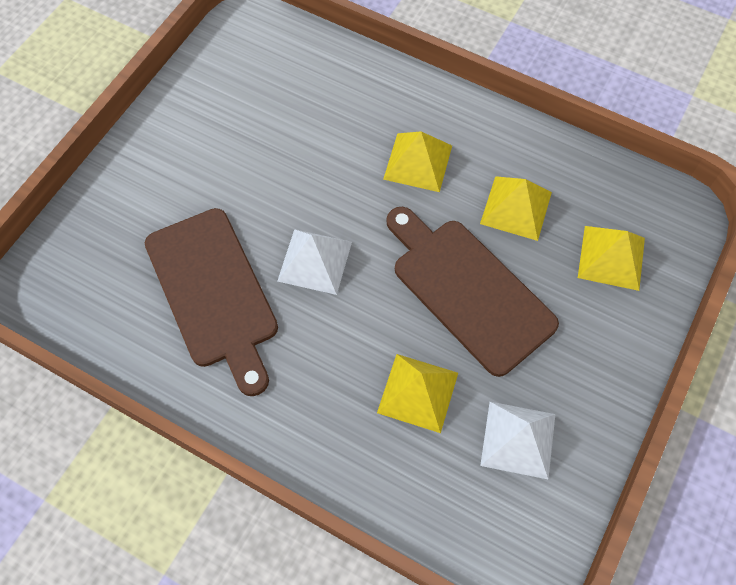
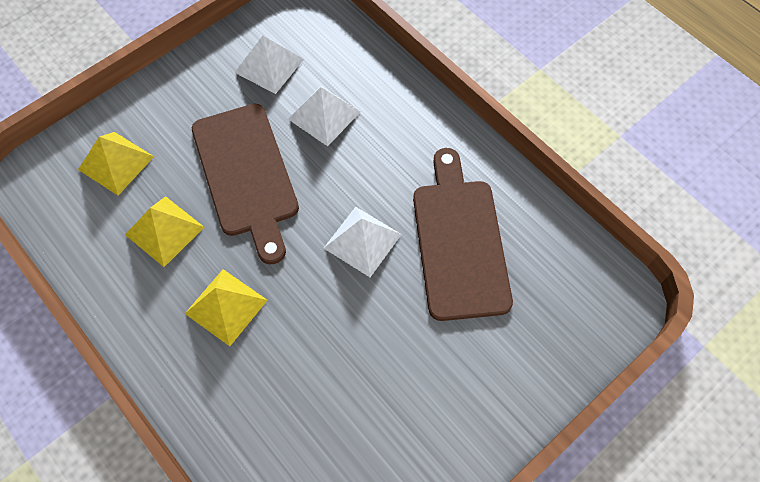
camera: 160 degrees left, 0 degrees up
yellow pyramid [377,354,458,433] -> white pyramid [288,86,360,146]

